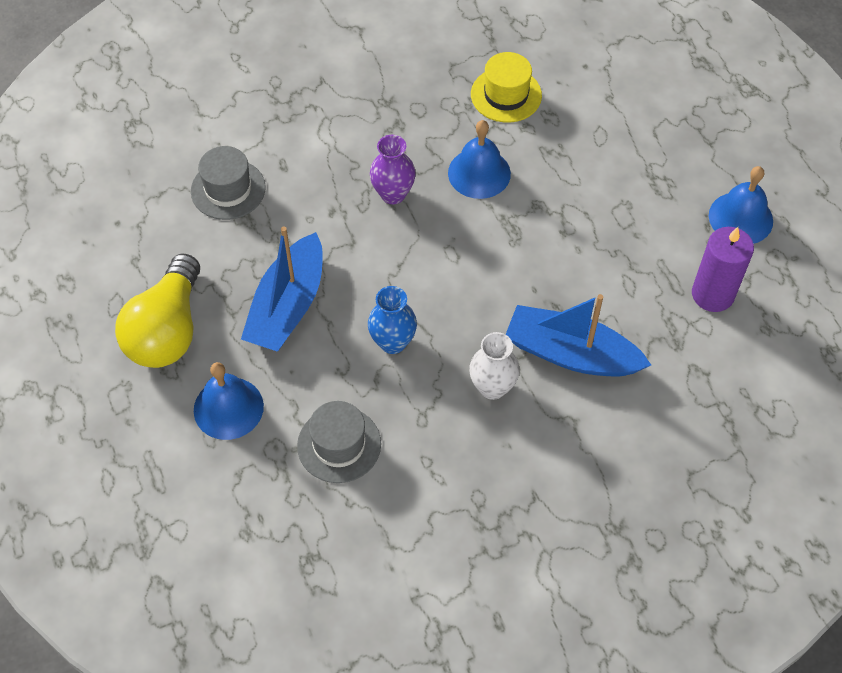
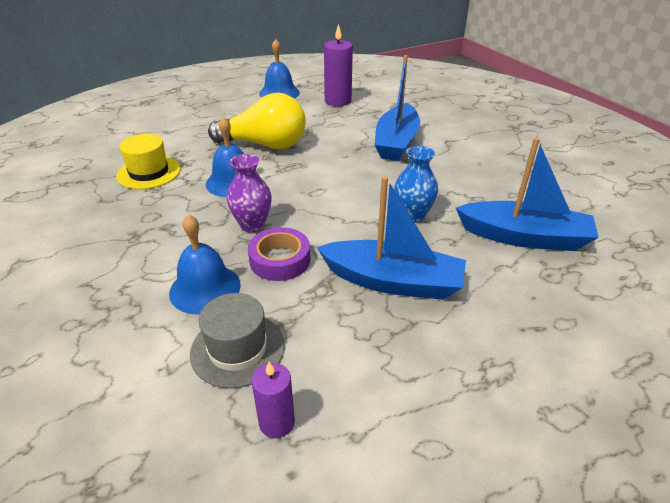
camera: 95 degrees left, 20 degrees down
yellow light bulb [115,254,200,368] -> yellow light bulb moved to [208,93,306,149]
blue bell [194,362,264,440] -> blue bell moved to [169,214,241,315]
grey hat [297,401,381,483] -> blue boat [456,137,599,251]
white vase [469,332,520,400] -> none
none -> purple tape [248,227,310,281]
none -> purple candle [252,362,295,438]

